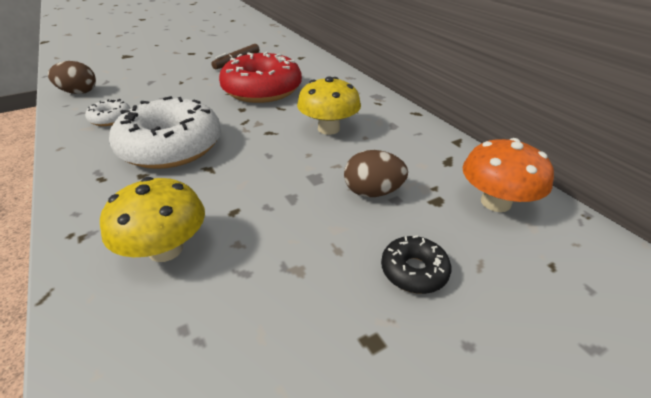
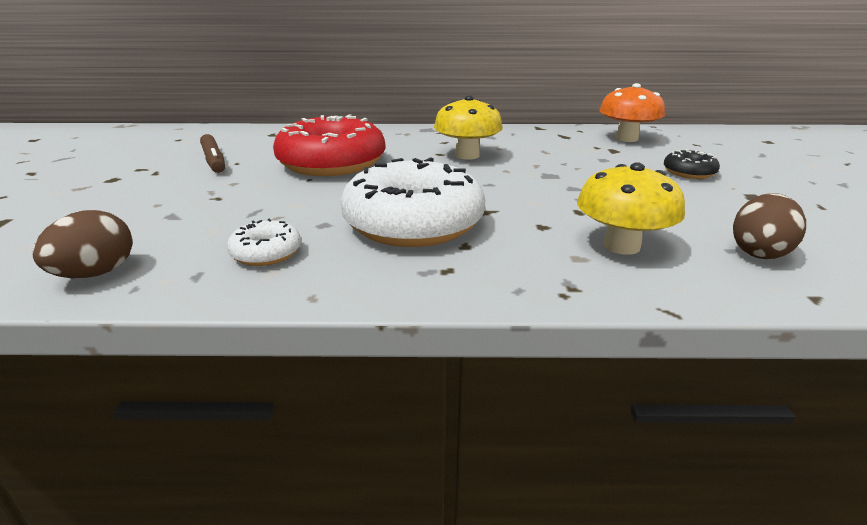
camera: 60 degrees left, 10 degrees down
brown egg [344,150,408,197] -> brown egg moved to [733,193,806,259]

